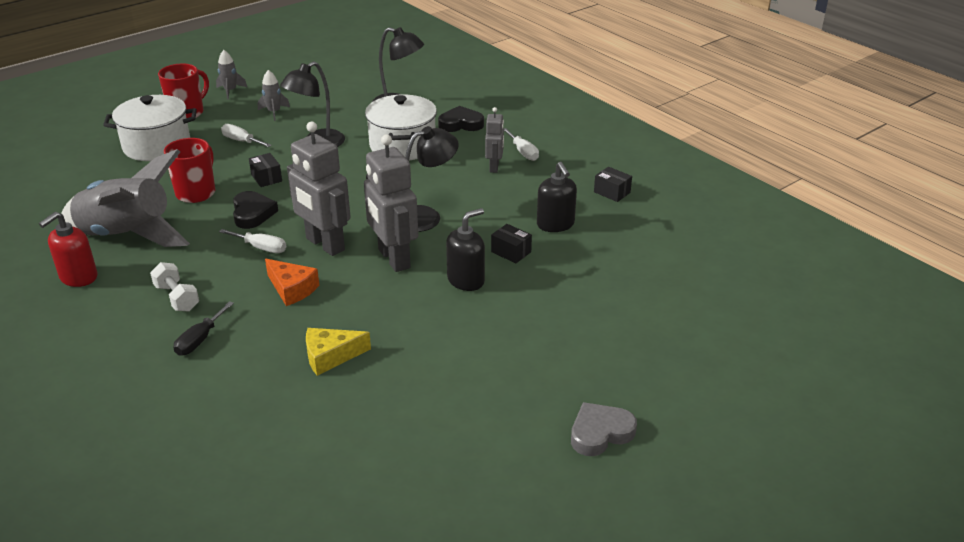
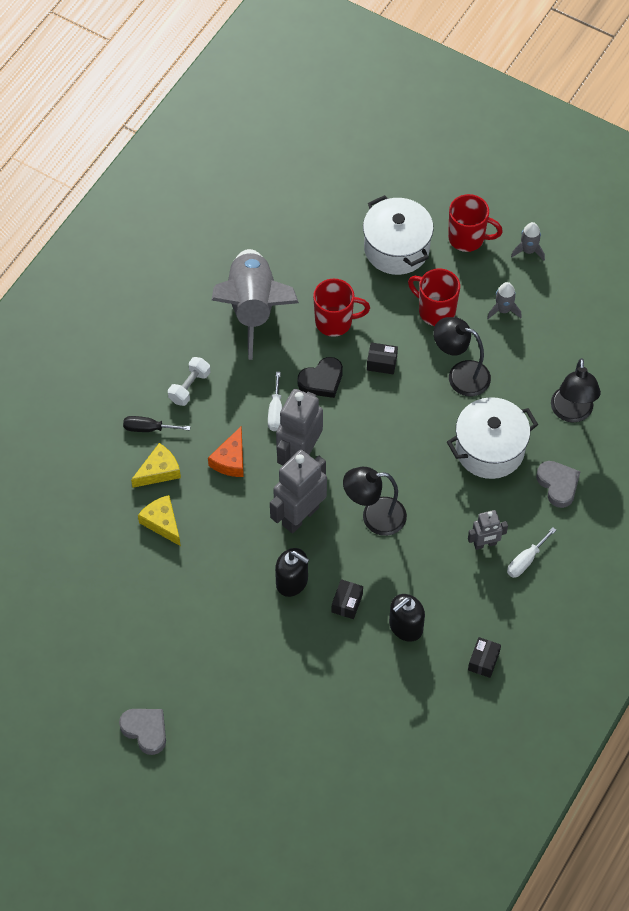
camera: 70 degrees right, 25 degrees up
red soap dispenser [39,212,97,287] -> none
white screwdriver [221,124,272,147] -> red mug [408,268,460,326]
black box [249,153,282,187] -> black box turned 60 degrees clockwise [367,342,398,374]
black lamp [405,126,459,232] -> black lamp turned 135 degrees clockwise [343,467,407,536]
black heart [438,106,484,132] -> grey heart [536,461,581,508]
none -> yellow cheese [131,443,181,488]

